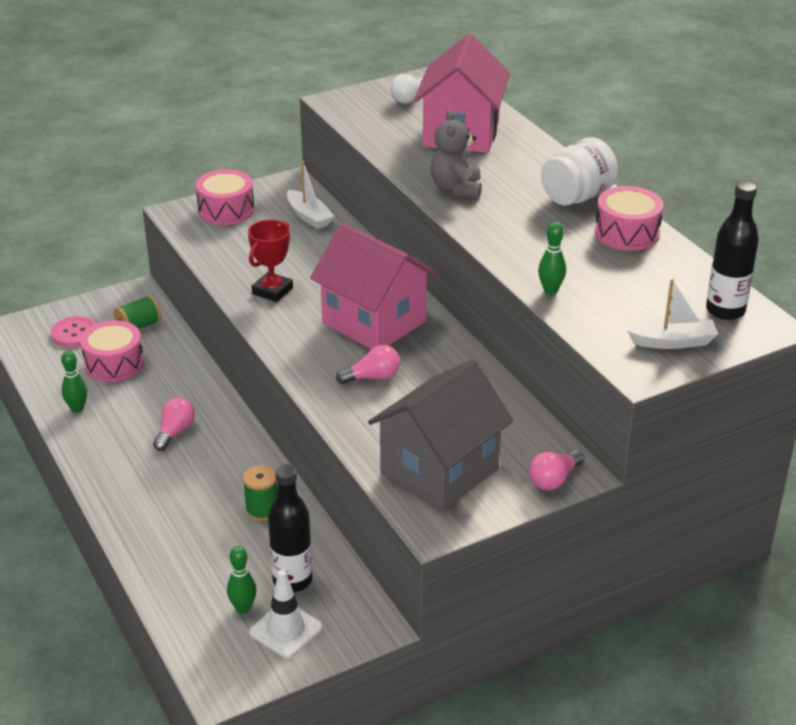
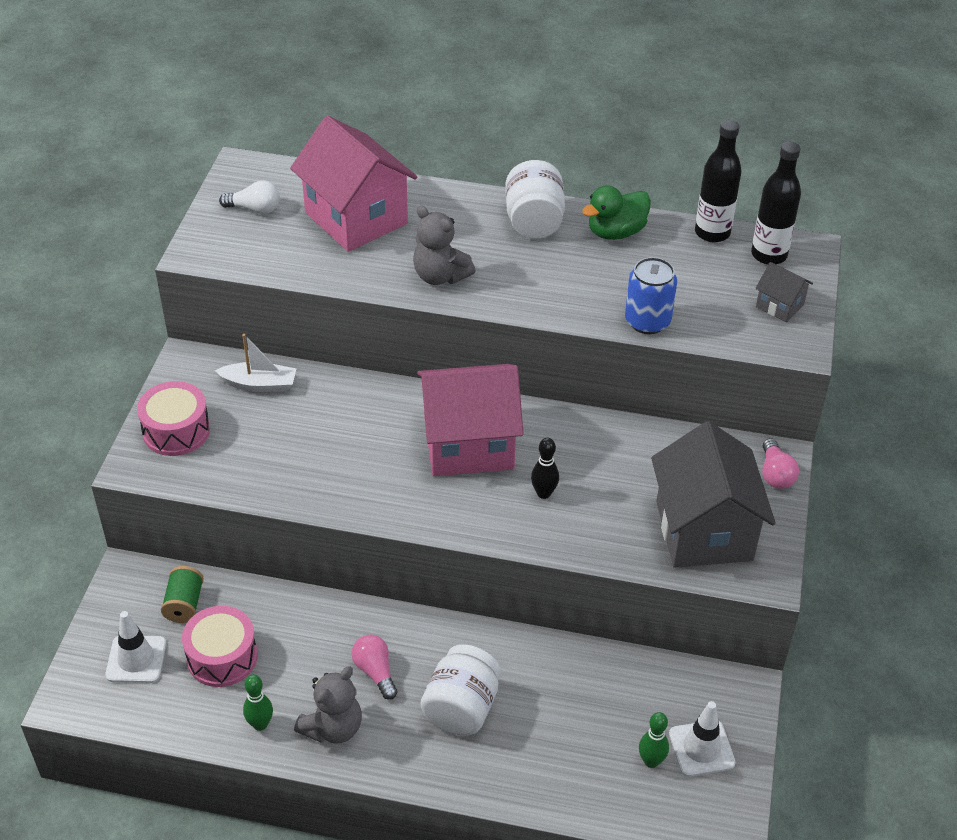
camera: 50 degrees left, 10 degrees up
pink button [51,316,96,347] -> white traffic cone [105,611,166,683]
green spool [243,465,277,521] -> none
red trophy [248,220,293,302] -> none
black bottle [268,464,312,592] -> black bottle moved to [695,120,742,242]
pink light bulb [336,345,400,384] -> black bowling pin [531,438,559,499]
white light bulb [390,74,423,104] -> white light bulb turned 60 degrees counterclockwise [219,180,280,214]
green bowling pin [538,222,566,295] -> blue can [625,257,677,334]
pink drum [595,186,664,251] -> green duck [582,185,651,240]
white boat [627,279,718,349] -> grey house [755,262,813,322]
none -> grey teddy bear [294,666,362,744]
none -> white jar [421,644,501,736]

